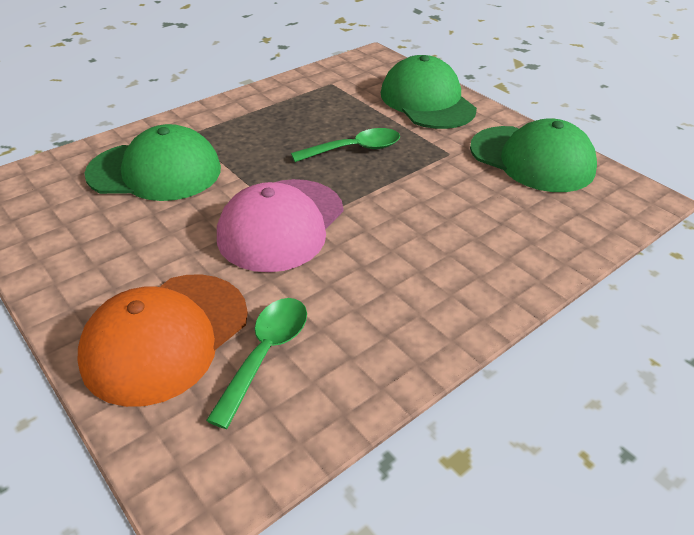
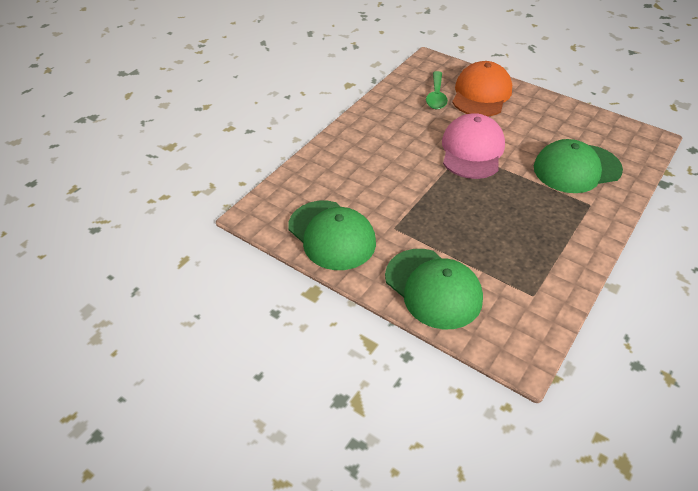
camera: 165 degrees right, 5 degrees up
green spoon [291,128,400,162] -> none
green cap [470,118,597,192] -> green cap turned 150 degrees counterclockwise [288,201,376,270]

